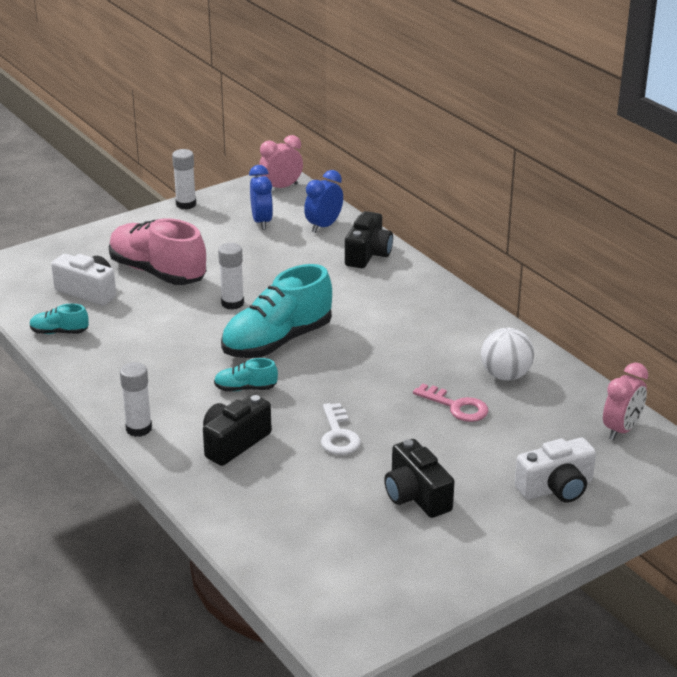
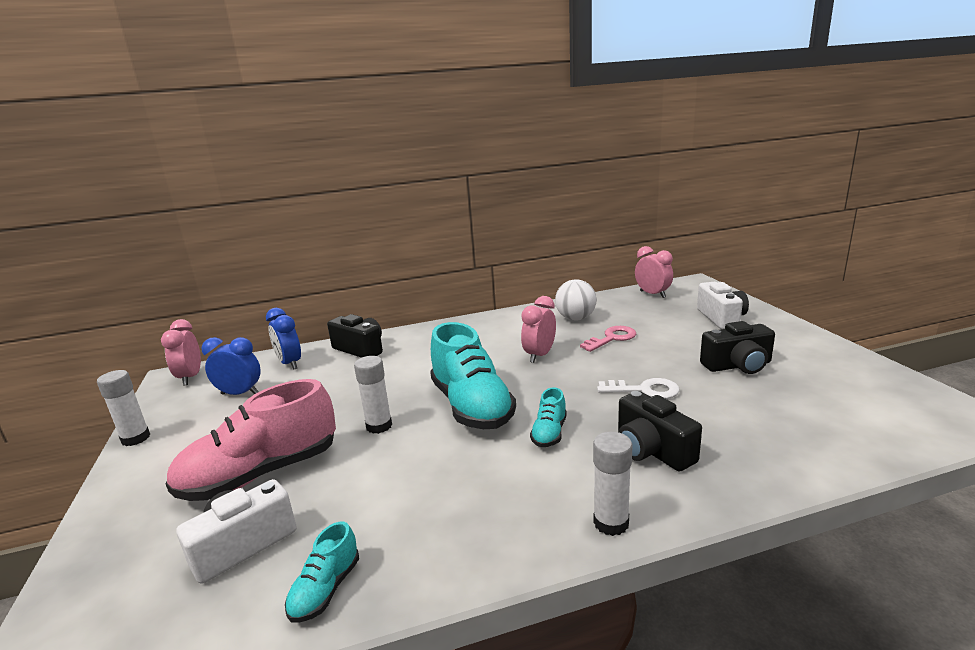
camera: 70 degrees left, 10 degrees down
none -> pink clock [521,296,556,363]

